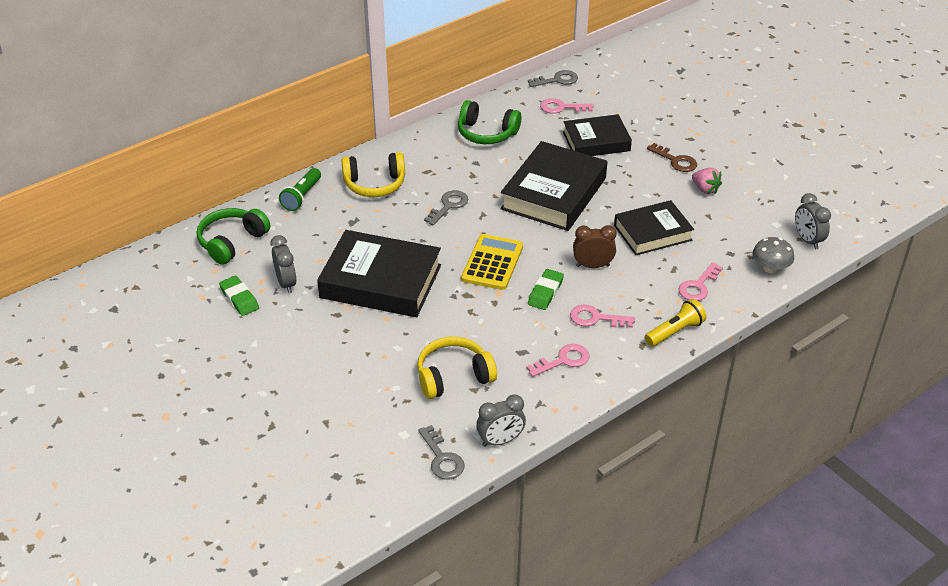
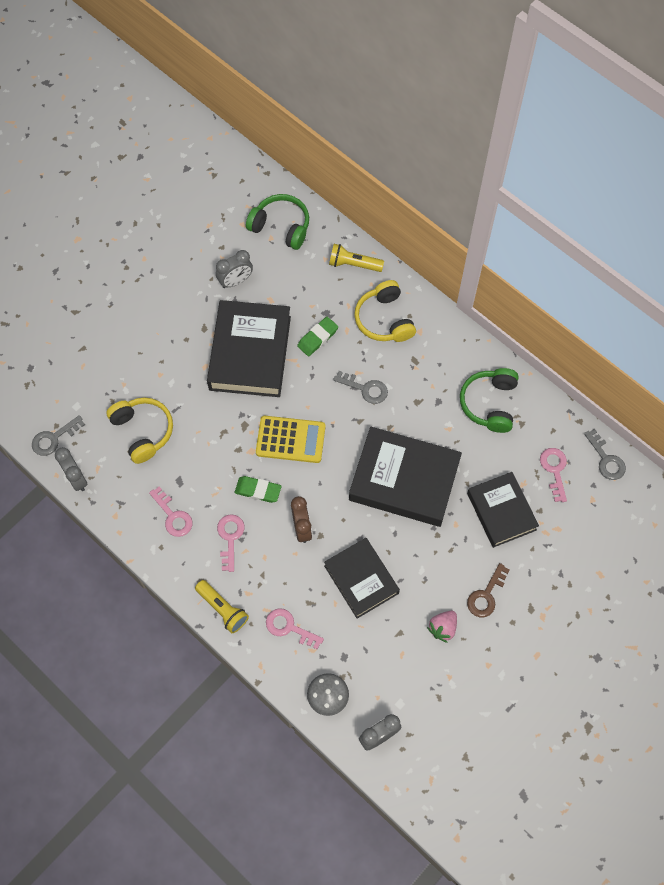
camera: 80 degrees right, 25 degrees up
green eraser [219,275,259,316] -> green eraser moved to [297,317,338,356]
green flashlight [279,168,321,211] -> yellow flashlight [329,244,384,272]

